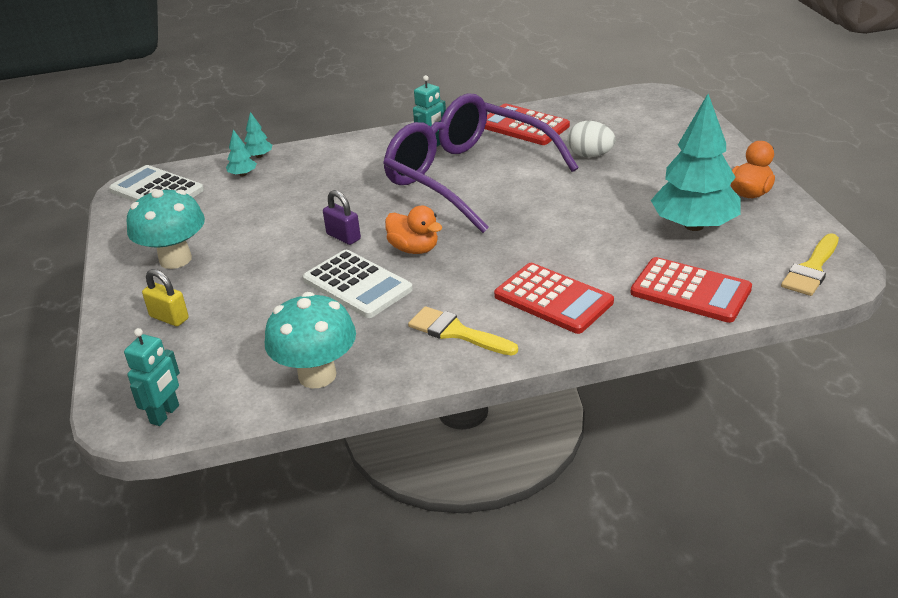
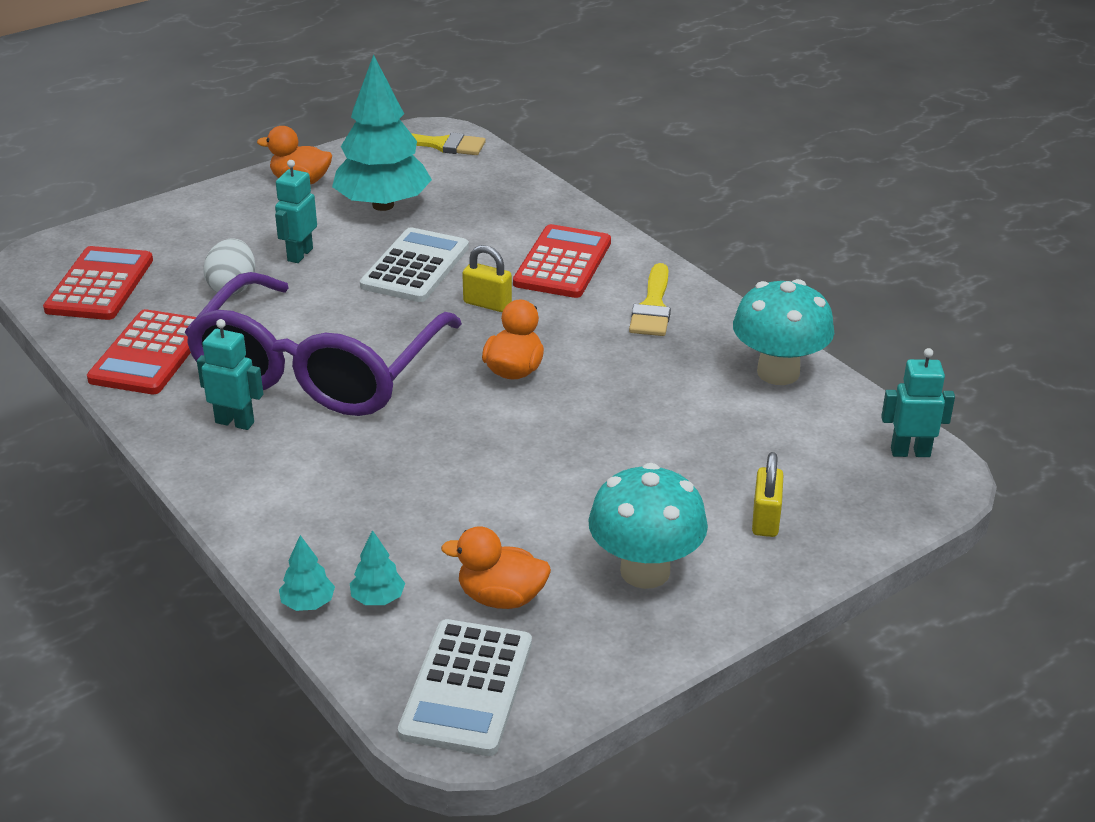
camera: 115 degrees left, 0 degrees up
white calculator [303,250,413,318] -> white calculator moved to [360,227,469,302]
purple padlock [323,190,361,245] -> none
red calculator [631,257,752,323] -> red calculator moved to [43,246,153,320]
none -> turquoise robot [275,160,317,263]
none -> orange duck [441,526,551,609]
none -> yellow padlock [462,245,512,312]

